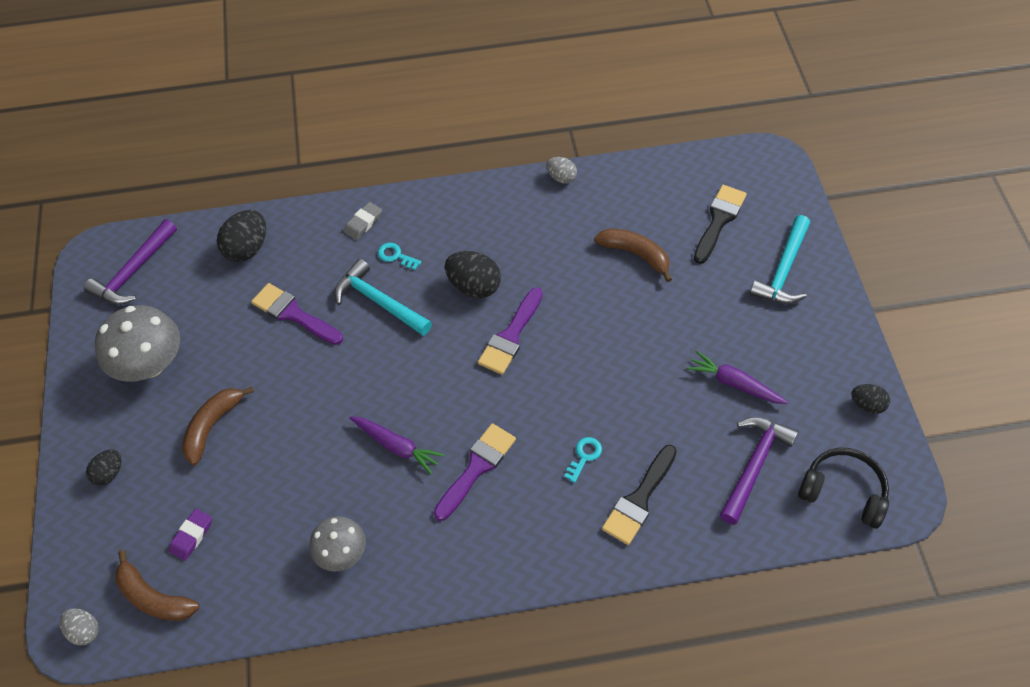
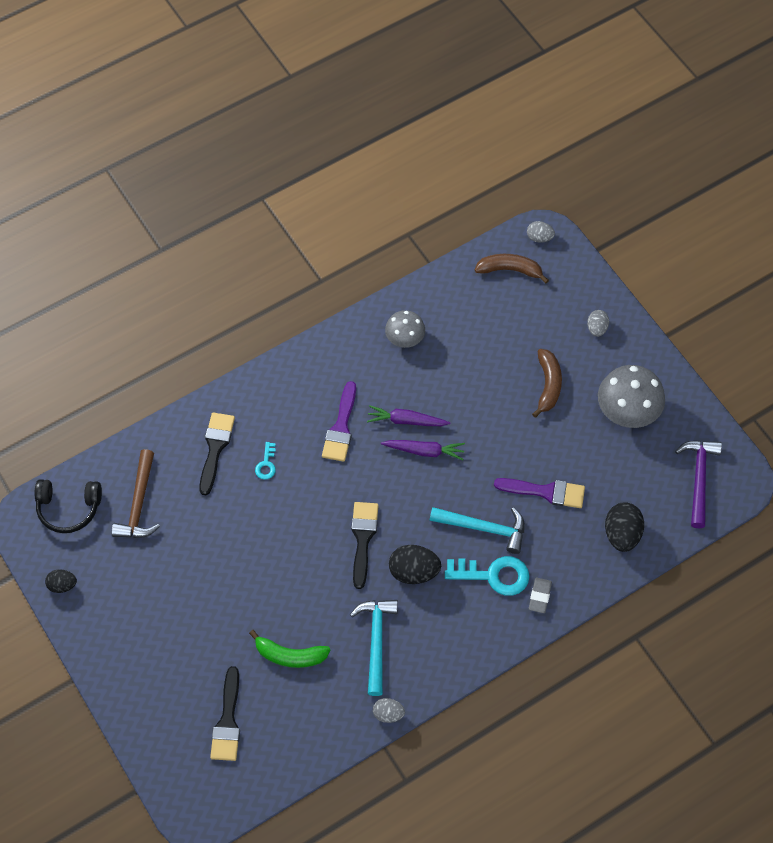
camera: 155 degrees right, 5 degrees up
black egg [86,449,121,486] -> grey egg [587,310,609,337]
purple eraser [169,509,212,561] -> none
turquoise key [378,243,421,270] -> turquoise key [445,556,530,596], size x1.98
purple brush [478,287,543,375] -> black brush [351,502,379,589]
brown banana [594,228,672,282] -> green banana [249,630,331,668]
purple carrot [687,351,788,404] -> purple carrot moved to [381,440,465,460]
purple hammer [720,417,798,525] -> brown hammer [111,449,160,538]
turquoise hammer [749,215,810,304] -> turquoise hammer moved to [350,600,398,696]

